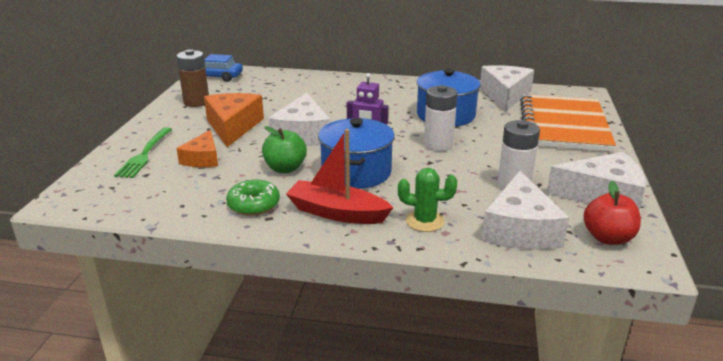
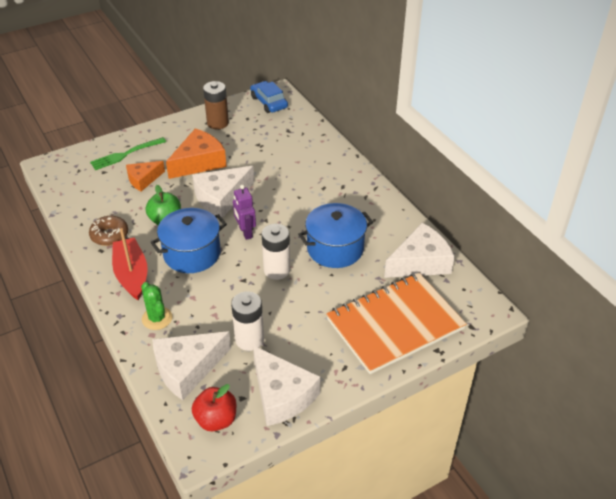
camera: 50 degrees right, 15 degrees up
green donut [226,180,280,216] -> brown donut [89,216,128,246]

